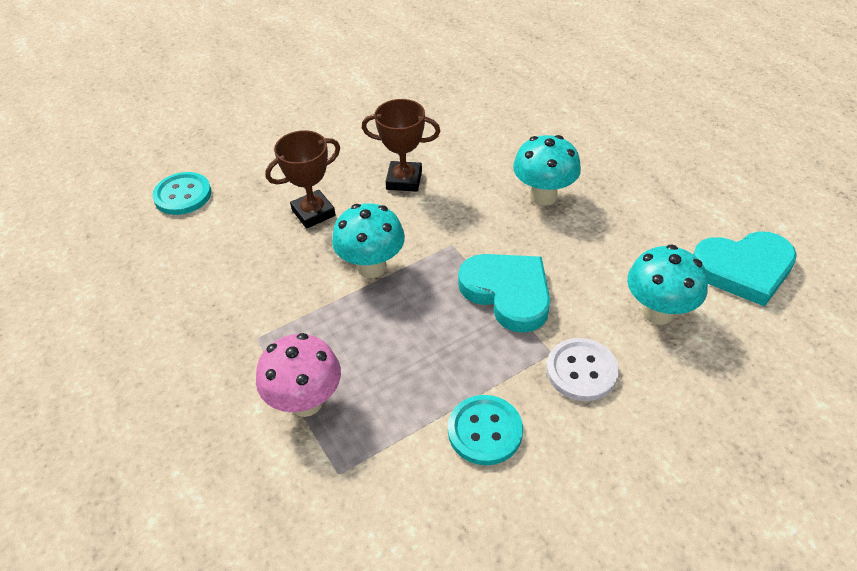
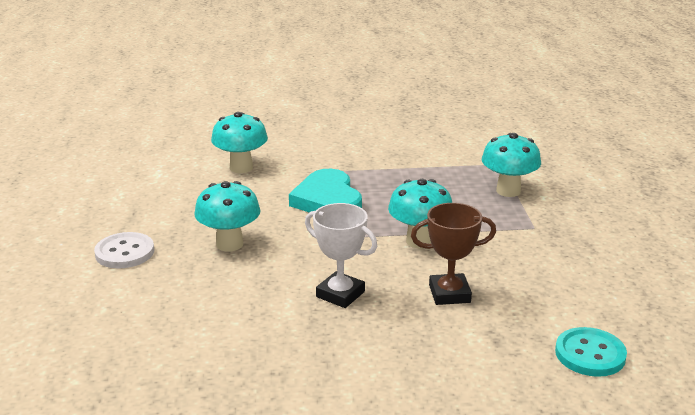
camera: 155 degrees left, 20 degrees down
pink mushroom [256,333,341,417] -> turquoise mushroom [482,133,541,197]
brown trophy [362,99,440,192] -> white trophy [305,203,377,308]
turquoise button [448,395,523,465] -> none
white button [546,338,619,401] -> white button moved to [94,232,154,268]
turquoise heart [693,232,797,306] -> none

